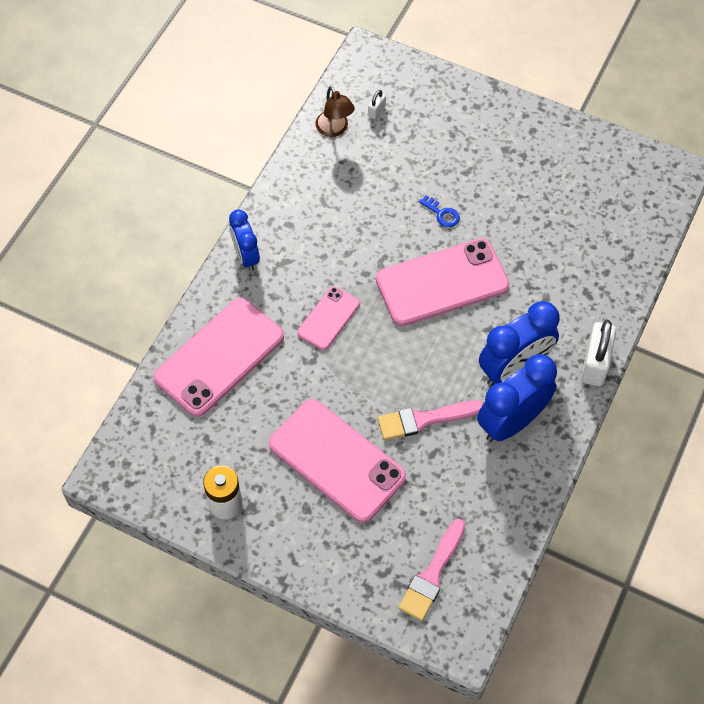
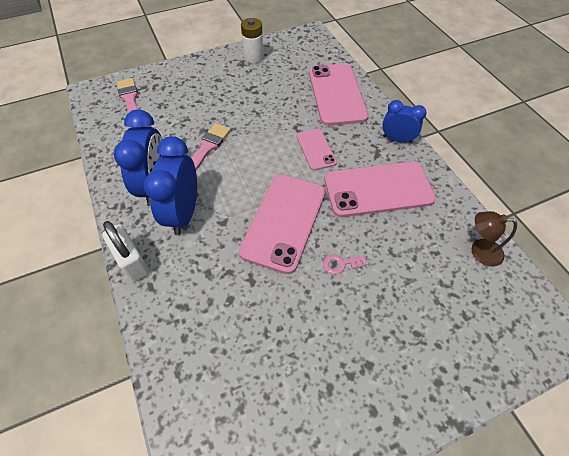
camera: 130 degrees right, 5 degrees down
pink phone [269,399,406,523] -> pink phone moved to [324,161,436,217]
white padlock [368,90,386,119] -> none
blue key [419,195,460,227] -> pink key [323,255,367,274]

